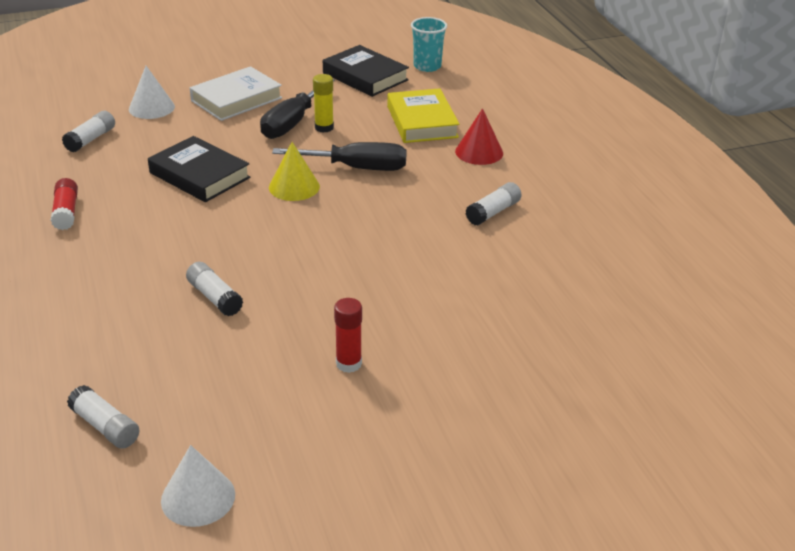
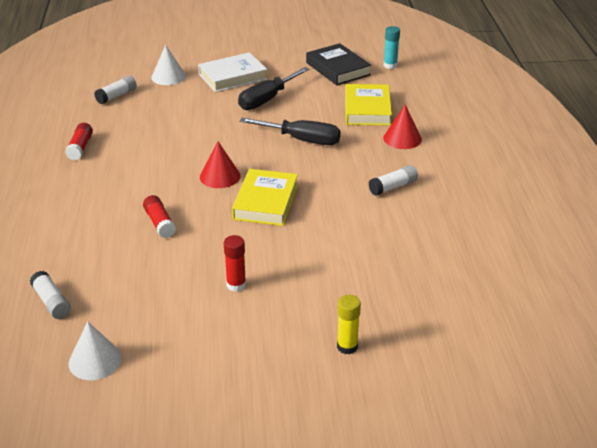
camera: 15 degrees right, 0 degrees up
black book [148,136,251,202] -> none
white glue stick [186,262,243,316] -> red glue stick [143,195,176,238]
yellow cone [269,142,320,201] -> none
yellow glue stick [313,74,334,133] -> yellow glue stick moved to [337,295,361,354]
turquoise cup [411,17,447,72] -> turquoise glue stick [384,26,400,69]
none -> red cone [200,142,241,188]
none -> yellow book [232,169,298,226]

